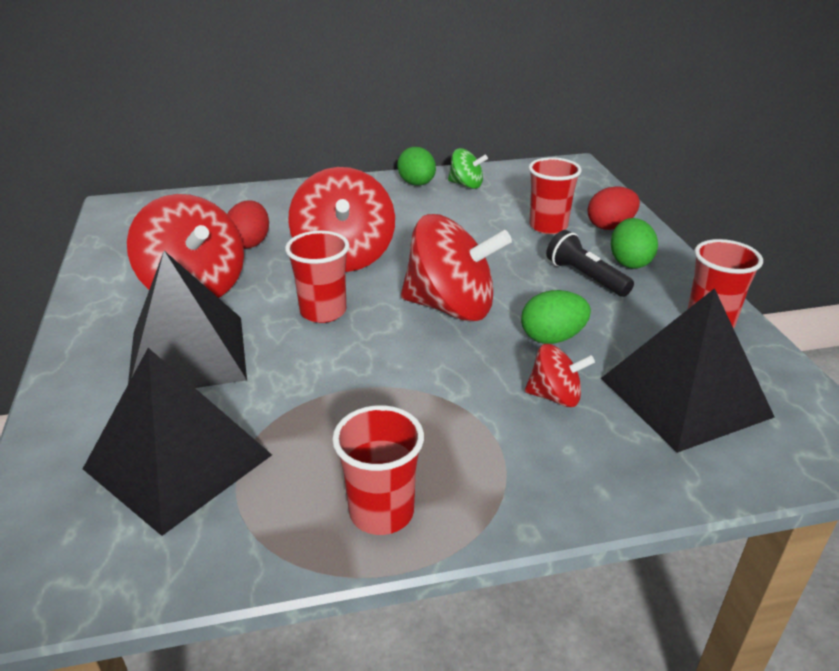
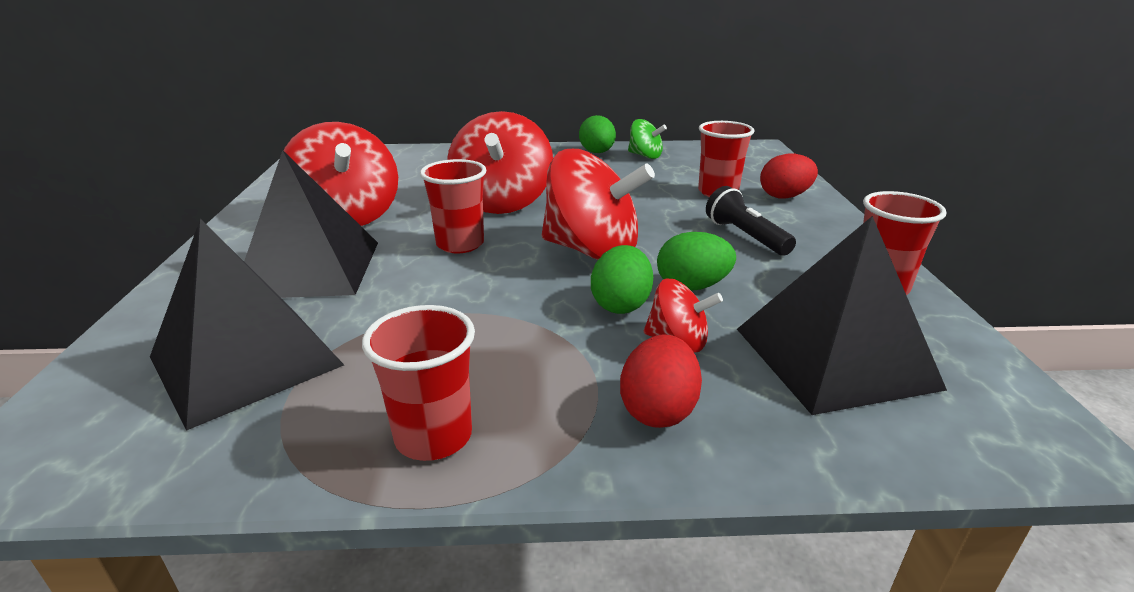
camera: 10 degrees right, 5 degrees down
red egg [227,200,269,249] -> red egg moved to [620,334,702,428]
green egg [611,218,658,269] -> green egg moved to [591,245,653,314]

